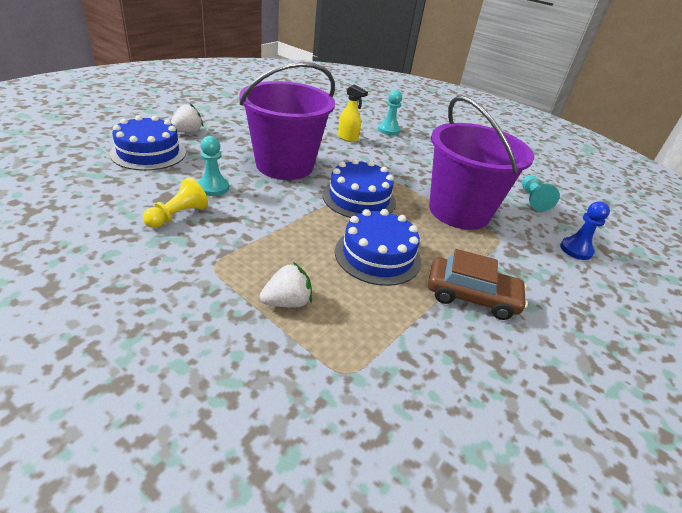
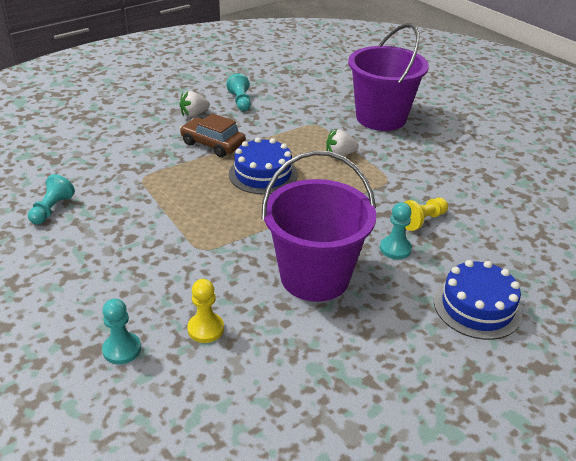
camera: 160 degrees left, 0 degrees up
white strawberry [171,103,203,133] -> white strawberry moved to [180,91,210,117]
blue cake [323,159,396,218] -> none
yellow spray bottle [338,85,368,142] -> yellow pawn [187,279,224,343]
purple bucket [429,96,535,230] -> purple bucket moved to [348,24,429,131]
blue pawn [560,202,610,260] -> none
none -> turquoise pawn [226,74,251,111]

